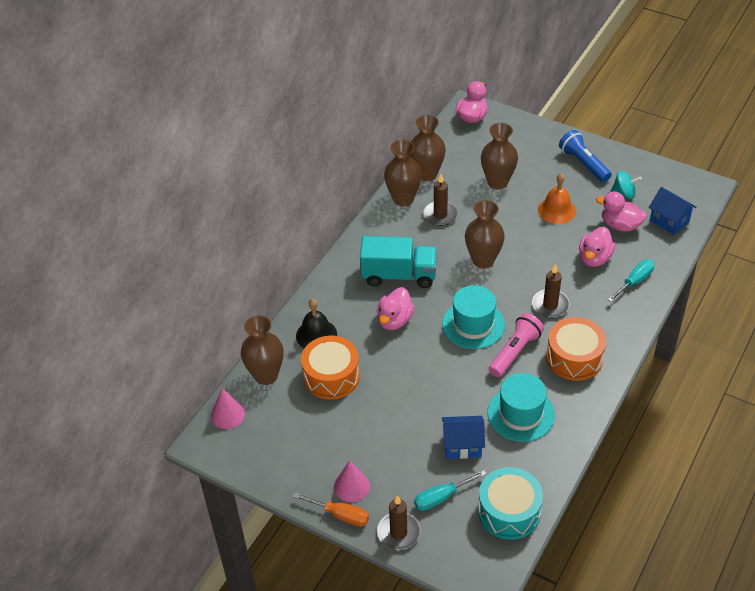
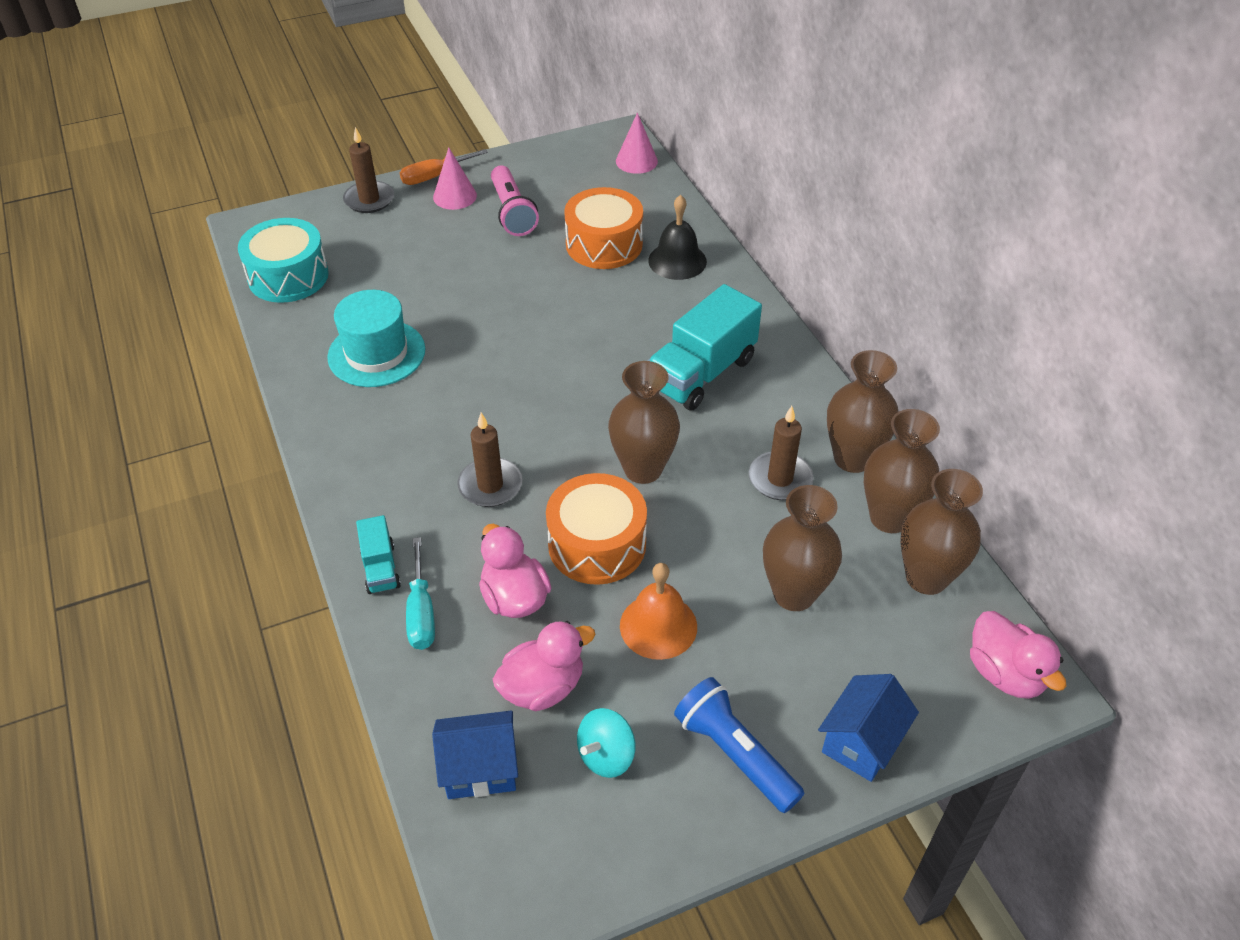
camera: 125 degrees right, 0 degrees up
brown vase [241,315,284,385] -> brown vase moved to [900,469,983,595]
pink duck [376,287,414,330] -> none
turquoise screwdriver [414,470,486,511] -> none
turquoise hat [442,285,505,349] -> none
blue house [442,416,485,459] -> blue house moved to [818,674,919,782]
pink flashlight [489,313,544,377] -> pink flashlight moved to [491,165,539,236]
orange drum [546,317,606,381] -> orange drum moved to [546,473,647,585]
blue flashlight [559,130,612,182] -> blue flashlight turned 135 degrees counterclockwise [674,677,804,813]
none -> turquoise truck [356,515,401,594]

